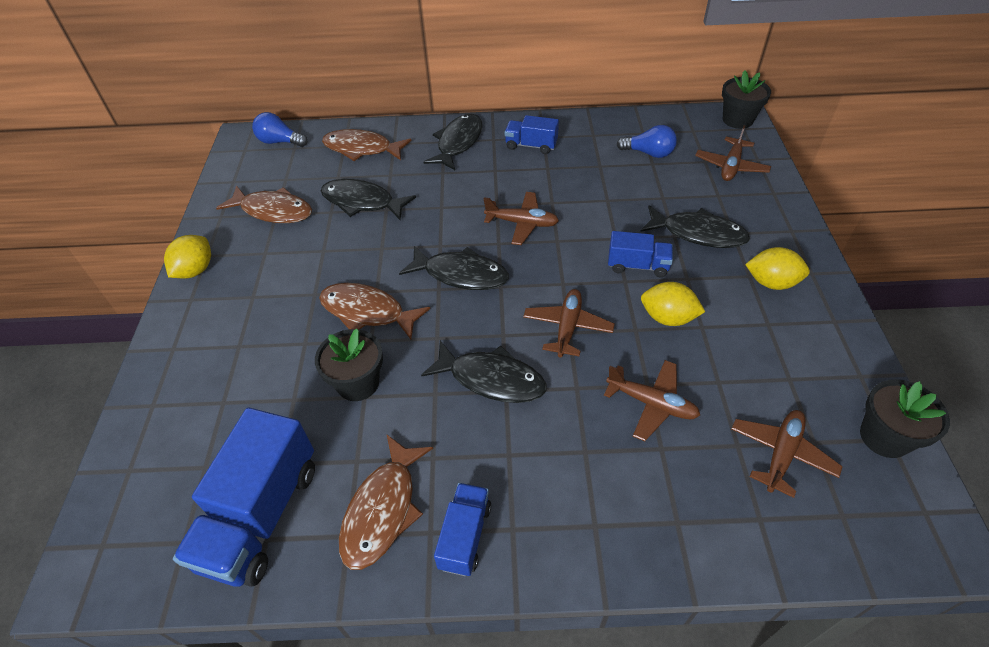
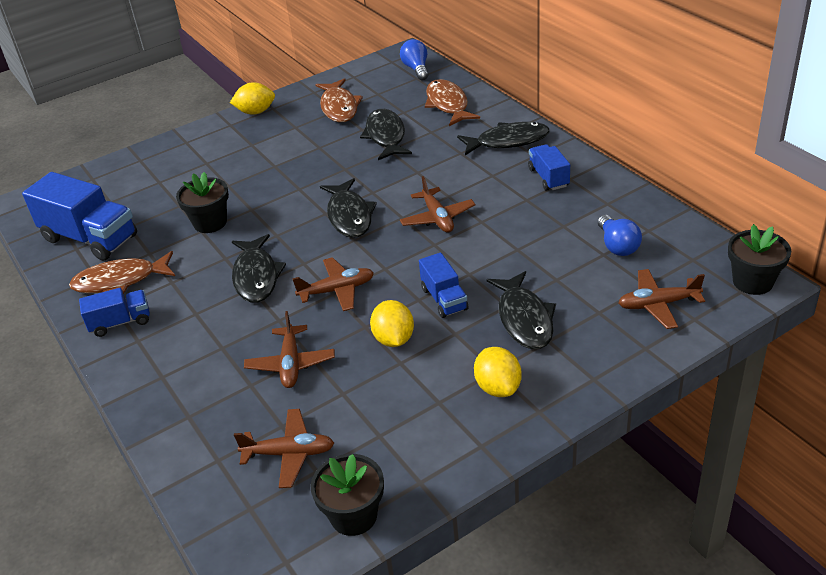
camera: 60 degrees right, 10 degrees down
blue truck [173,408,315,587] -> blue truck turned 135 degrees counterclockwise [22,172,137,261]
brown fish [319,283,430,339] -> none

